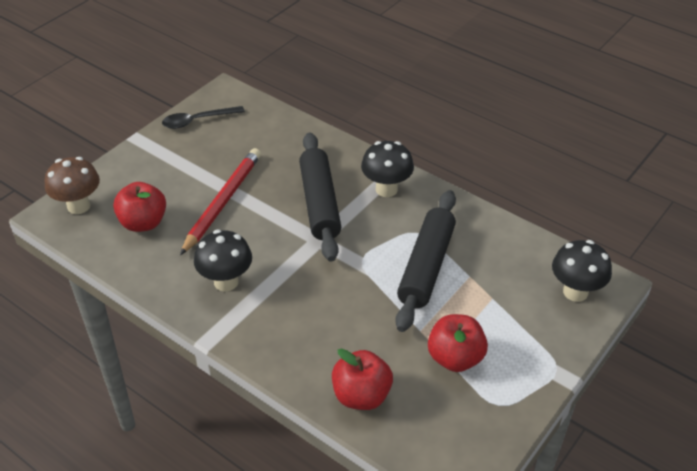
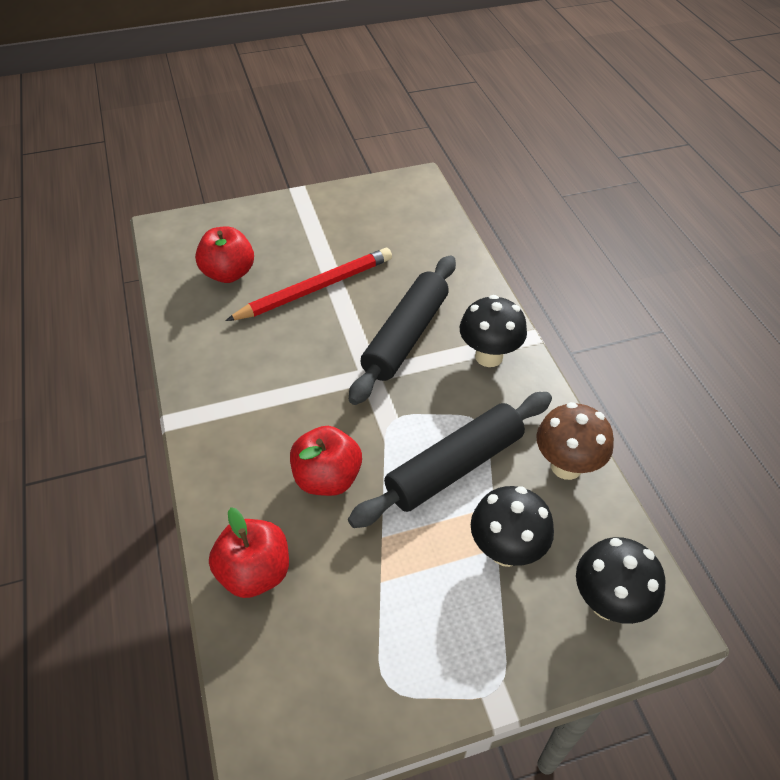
camera: 35 degrees right, 5 degrees up
brown mushroom [45,157,100,214] -> brown mushroom moved to [536,402,614,480]
black spoon [162,106,245,129] -> none
black mushroom [194,230,252,292] -> black mushroom moved to [471,486,554,567]
red apple [428,314,488,372] -> red apple moved to [290,426,362,496]

